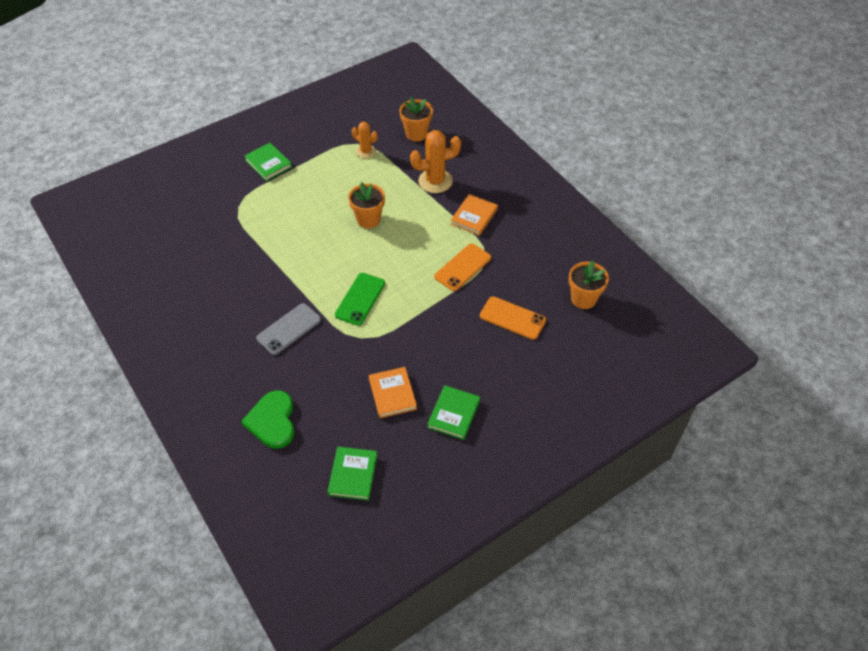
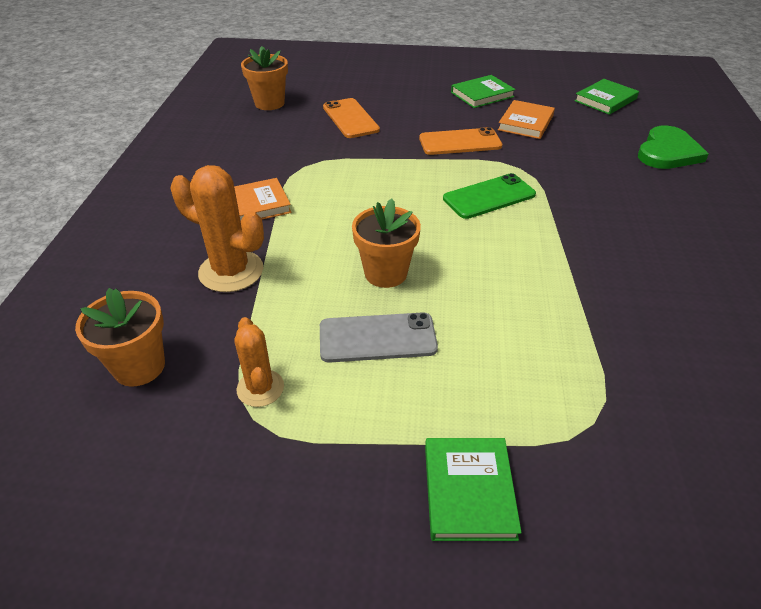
camera: 140 degrees left, 10 degrees down
grey phone [256,303,321,355] -> grey phone moved to [320,312,438,363]
orange phone [434,244,491,291] -> orange phone moved to [419,127,502,155]

